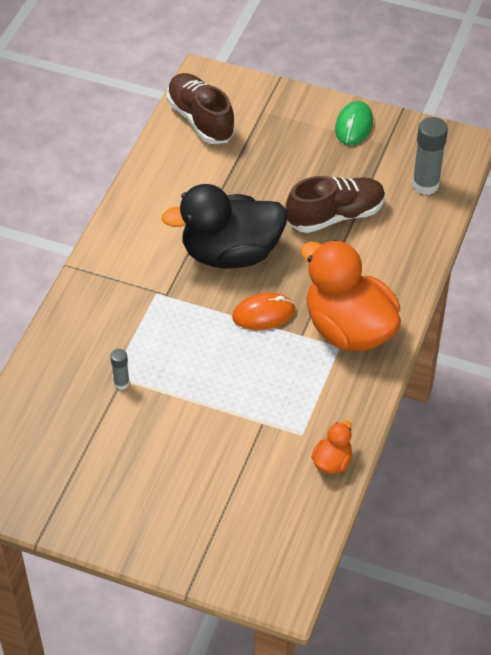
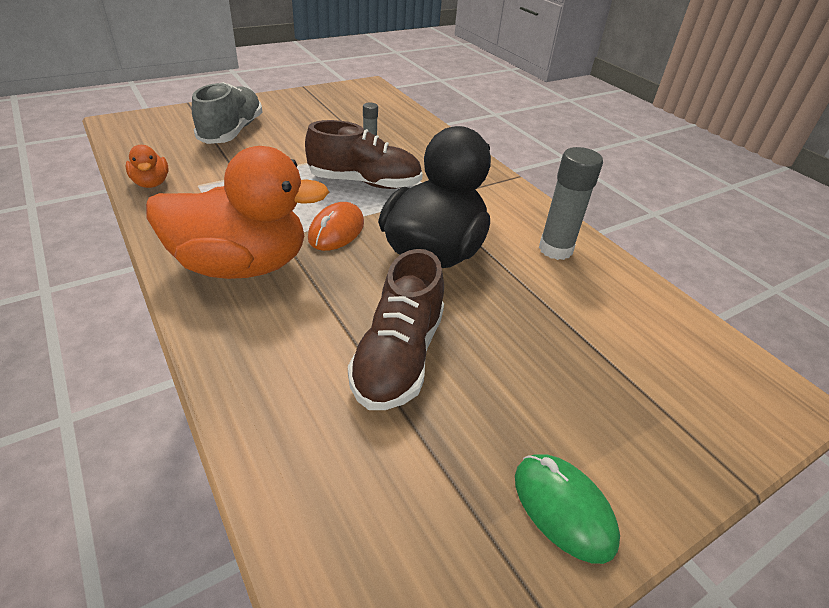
camera: 125 degrees right, 10 degrees down
brown shoe [167,73,235,144] -> brown shoe moved to [305,120,423,189]
grey glue stick [412,117,448,195] -> grey glue stick moved to [539,147,603,260]
none -> grey shoe [192,82,263,144]

